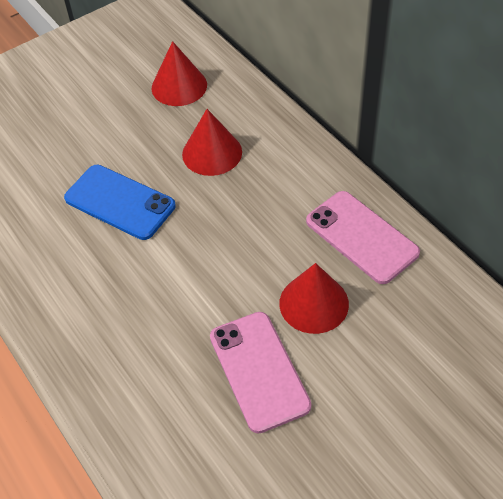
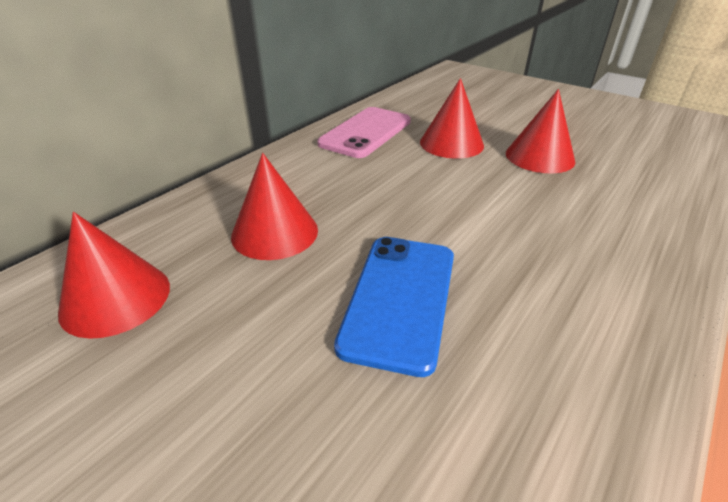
camera: 110 degrees left, 15 degrees down
pink phone [210,312,311,434] -> red cone [506,89,575,173]

